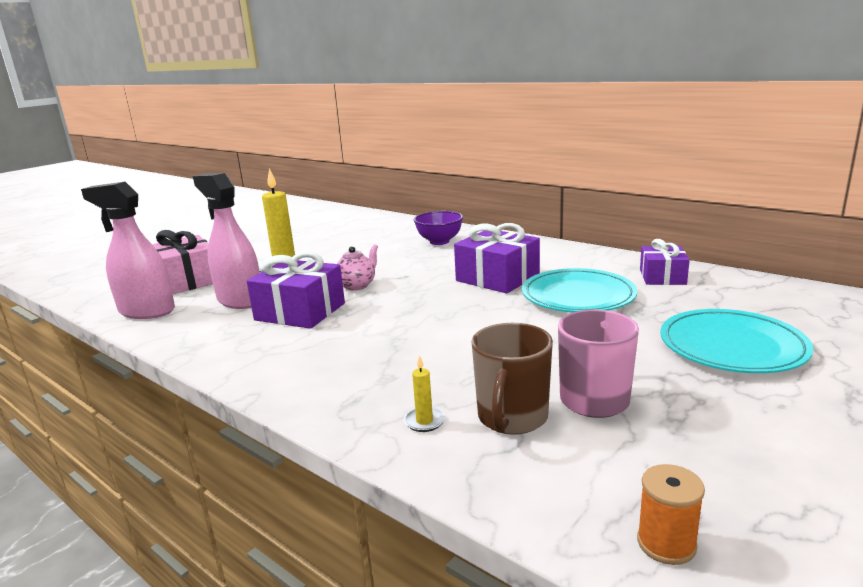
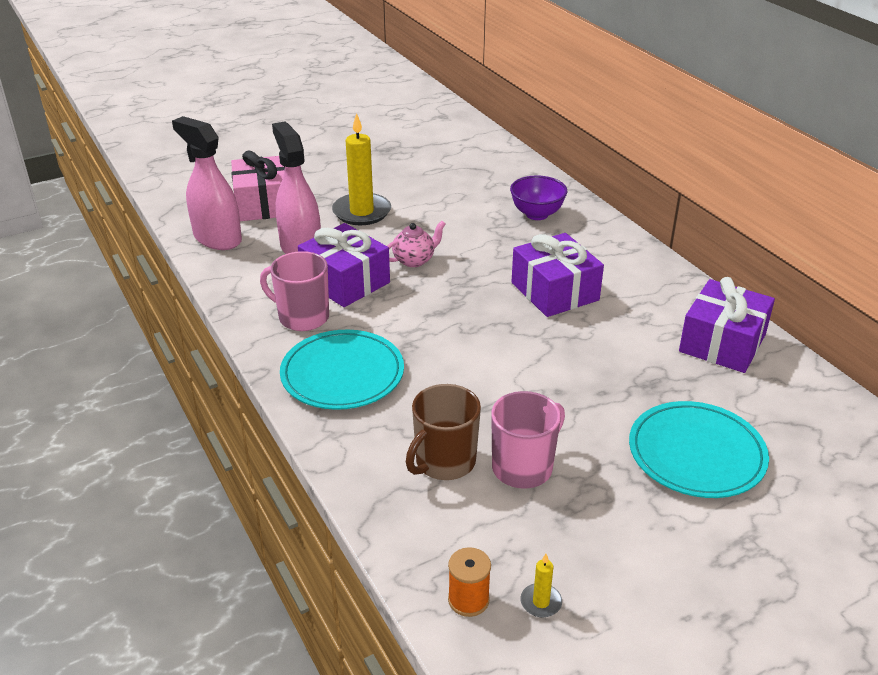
camera: 20 degrees right, 15 degrees up
yellow candle [404,355,445,432] -> yellow candle moved to [520,554,562,617]
turquoise plate [522,268,638,312] -> turquoise plate moved to [280,330,404,410]
purple gift [640,239,690,285] -> purple gift [679,277,775,373], size x1.57
none -> pink mug [260,251,329,331]

